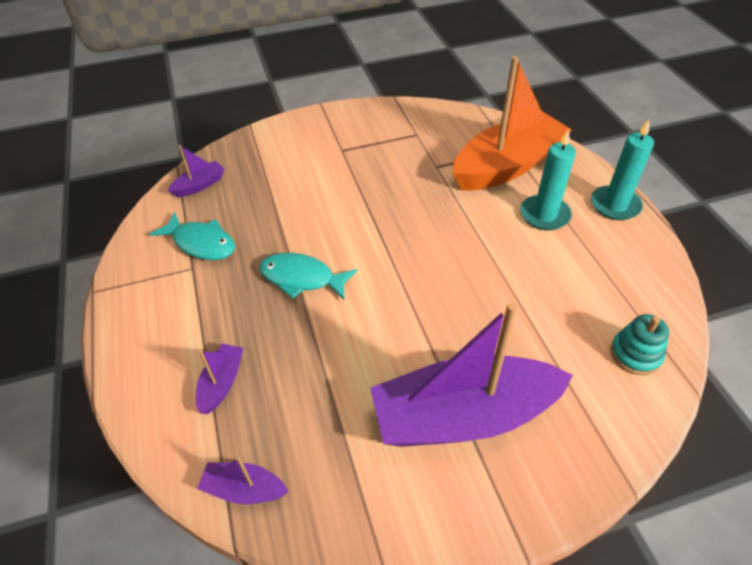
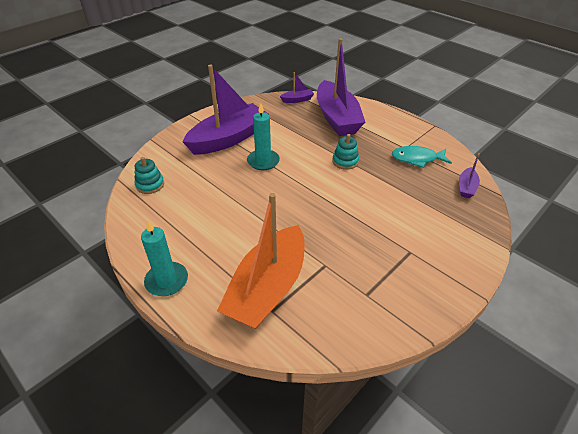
camera: 150 degrees right, 5 degrees down
purple boat [196,343,244,414] -> purple boat [317,38,365,136], size x2.37
turquoise fish [259,253,357,300] -> turquoise stacking toy [332,134,359,170]
turquoise candle [520,129,576,230] -> turquoise candle moved to [247,103,280,170]

